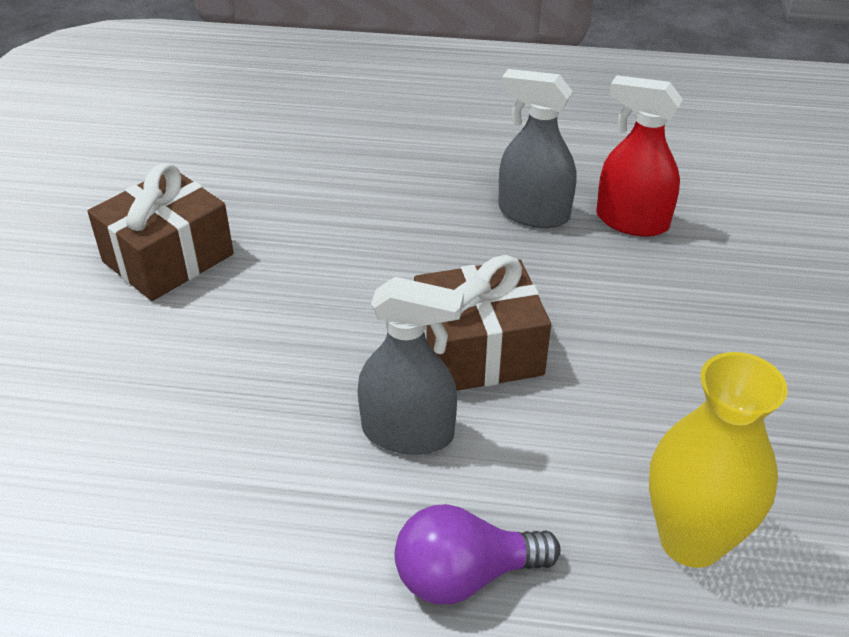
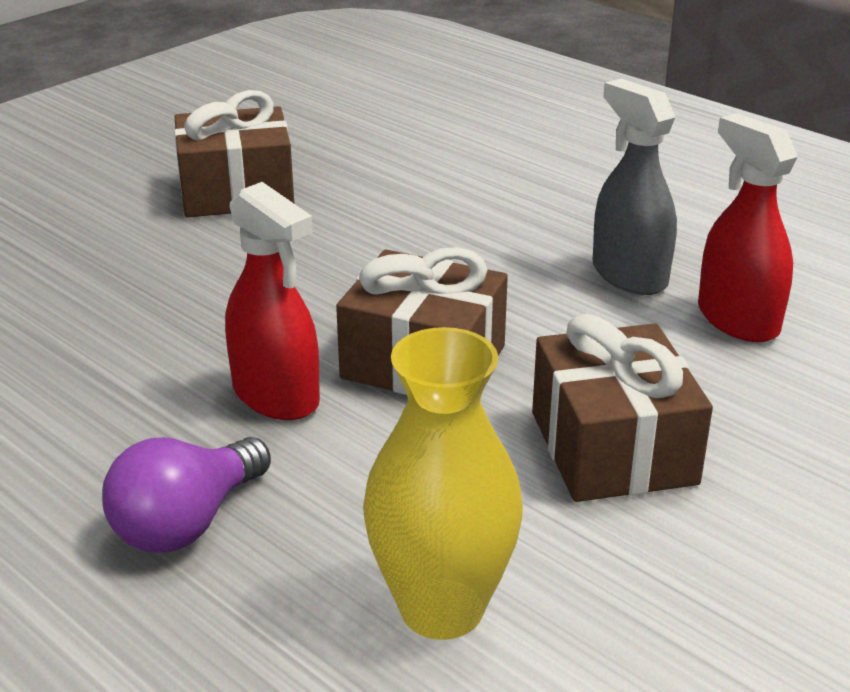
camera: 35 degrees right, 10 degrees down
grey spray bottle [358,277,464,455] -> red spray bottle [225,182,320,420]
purple light bulb [395,504,561,604] -> purple light bulb turned 75 degrees counterclockwise [102,437,271,553]
none -> brown gift [532,314,713,502]

